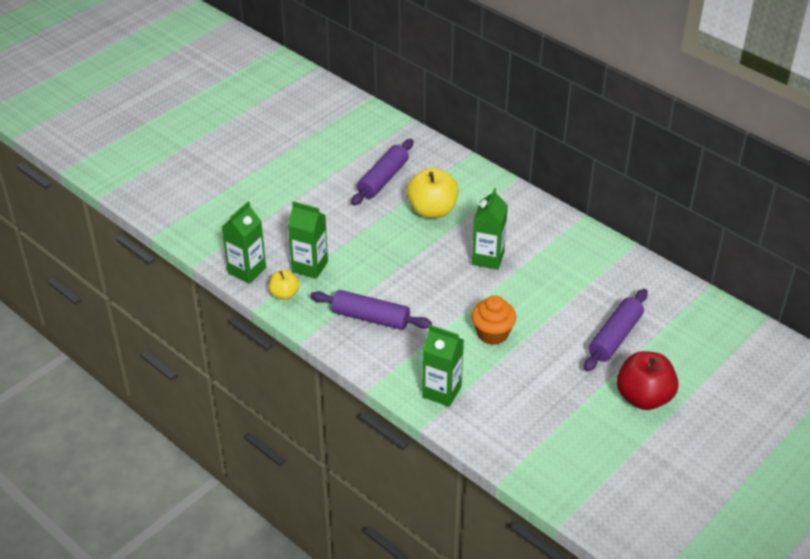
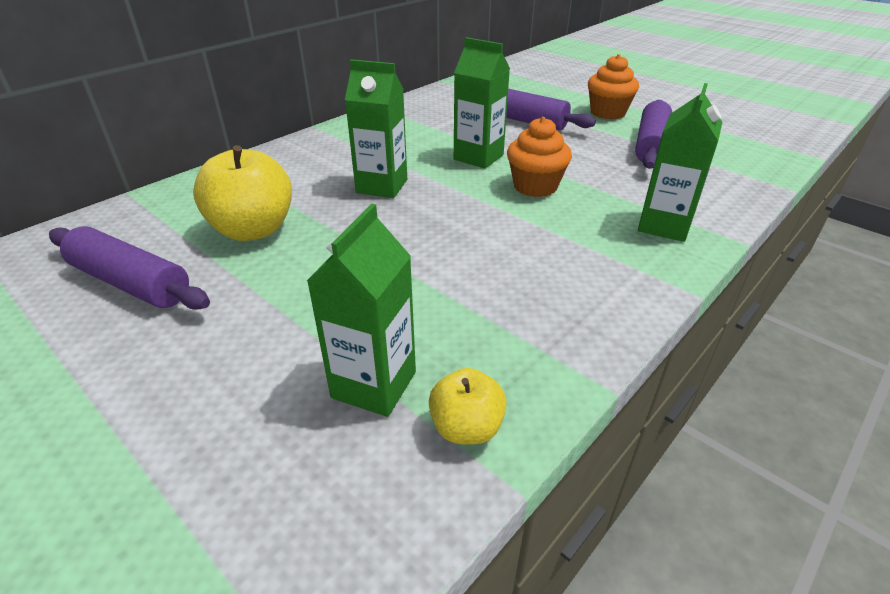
camera: 90 degrees left, 5 degrees down
green carton [222,201,266,284] -> green carton moved to [454,37,510,169]
purple rolling pin [310,290,432,330] -> purple rolling pin moved to [635,100,672,169]
red apple [617,351,679,410] -> orange cupcake [588,54,639,119]

